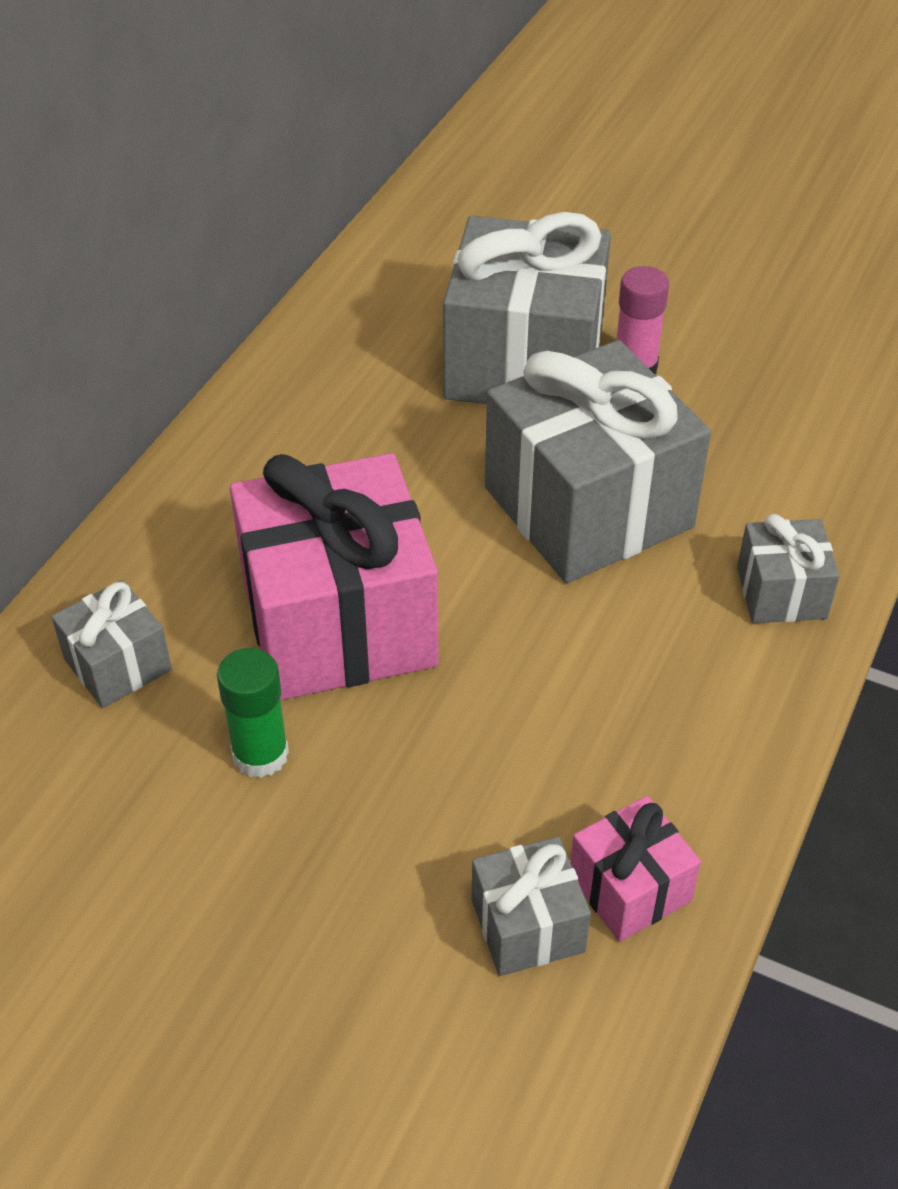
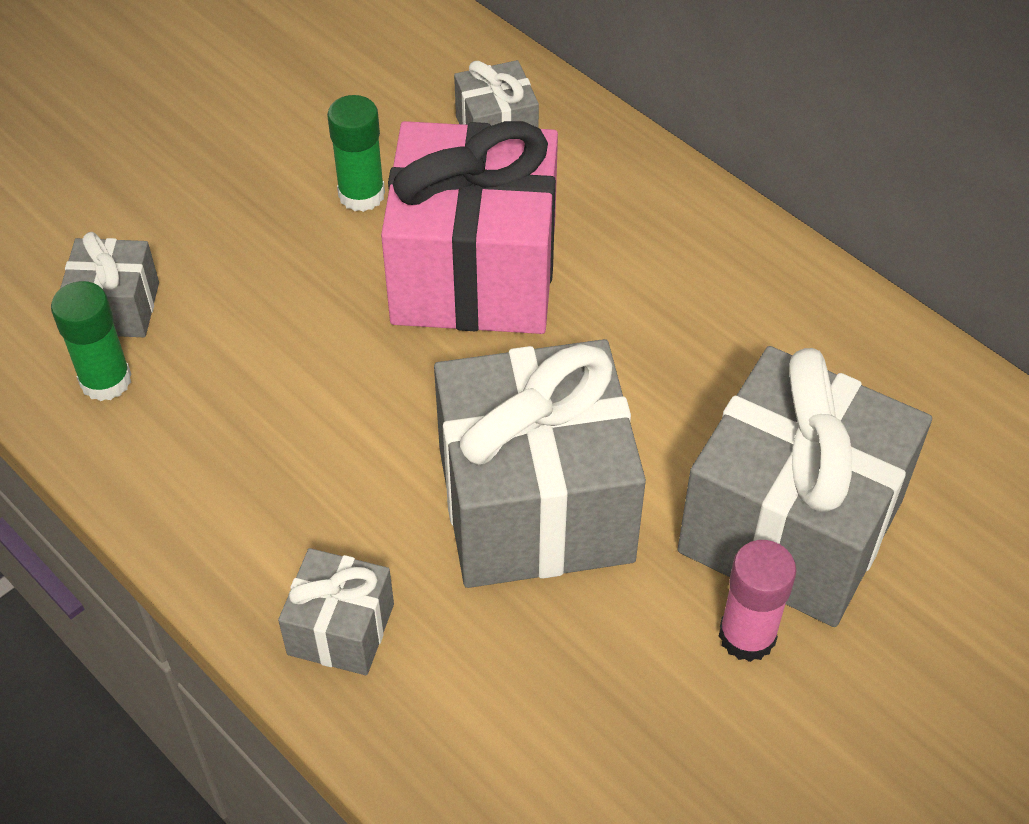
camera: 110 degrees right, 5 degrees up
pink gift [570,796,701,942] -> green glue stick [51,281,131,401]

